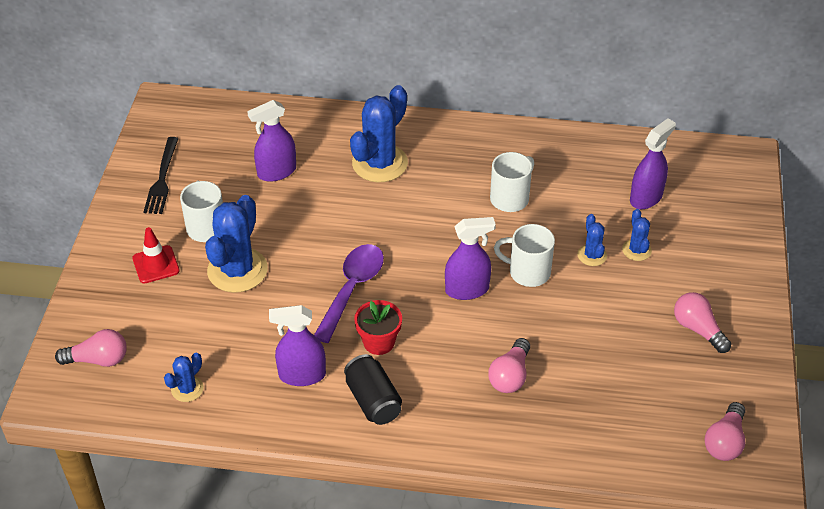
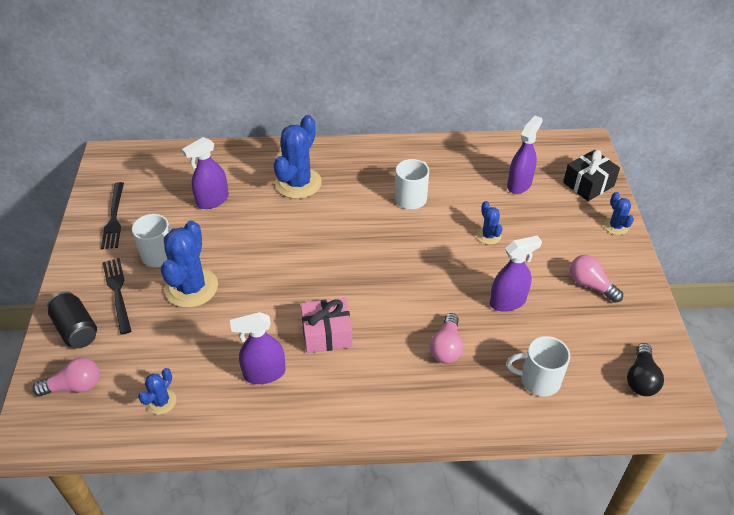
camera: 10 degrees left, 0 degrees up
red traffic cone [132,227,180,284] -> black fork [103,258,131,335]
purple spoon [314,244,384,343] -> none
black can [344,354,402,425] -> black can moved to [47,291,97,348]
red flower pot [354,300,402,355] -> pink gift [301,298,352,353]
purple spray bottle [445,217,496,300] -> purple spray bottle moved to [490,235,542,312]
white mug [494,224,555,287] -> white mug moved to [506,336,570,397]
blue cactus [622,209,652,261] -> blue cactus moved to [604,192,634,235]
pink light bulb [704,402,745,461] -> black light bulb [627,343,664,396]
none -> black gift [563,150,620,201]

